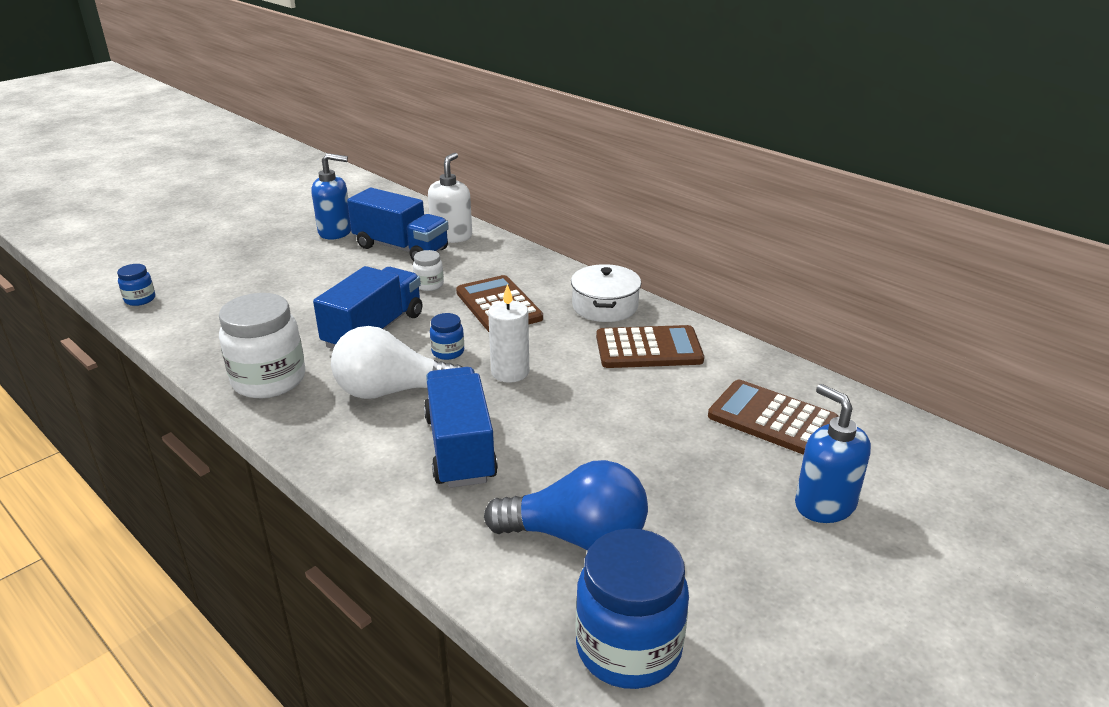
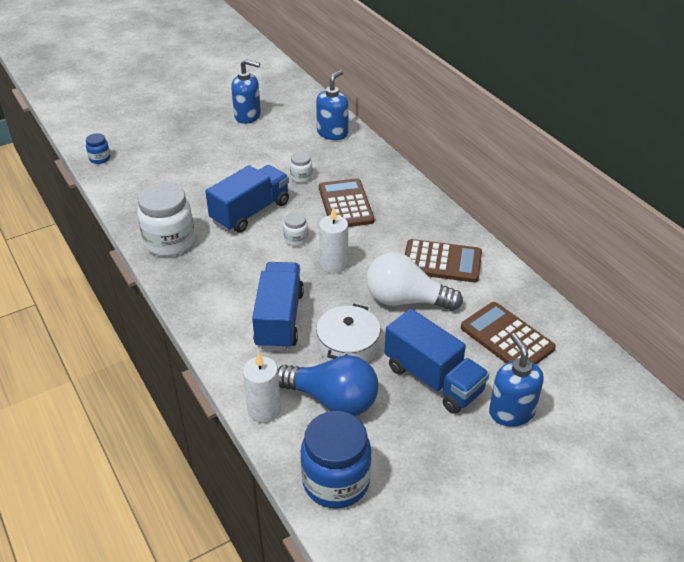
camera: 15 degrees right, 10 degrees up
white light bulb [331,326,462,399] -> white light bulb moved to [366,252,463,311]
blue truck [347,188,449,261] -> blue truck moved to [384,309,489,414]
white soap dispenser [428,153,472,243] -> blue soap dispenser [316,70,349,140]
blue jar [430,313,464,360] -> white jar [283,212,308,246]
white pot [571,264,641,322] -> white pot moved to [316,304,381,362]
none -> white candle [243,352,281,423]

